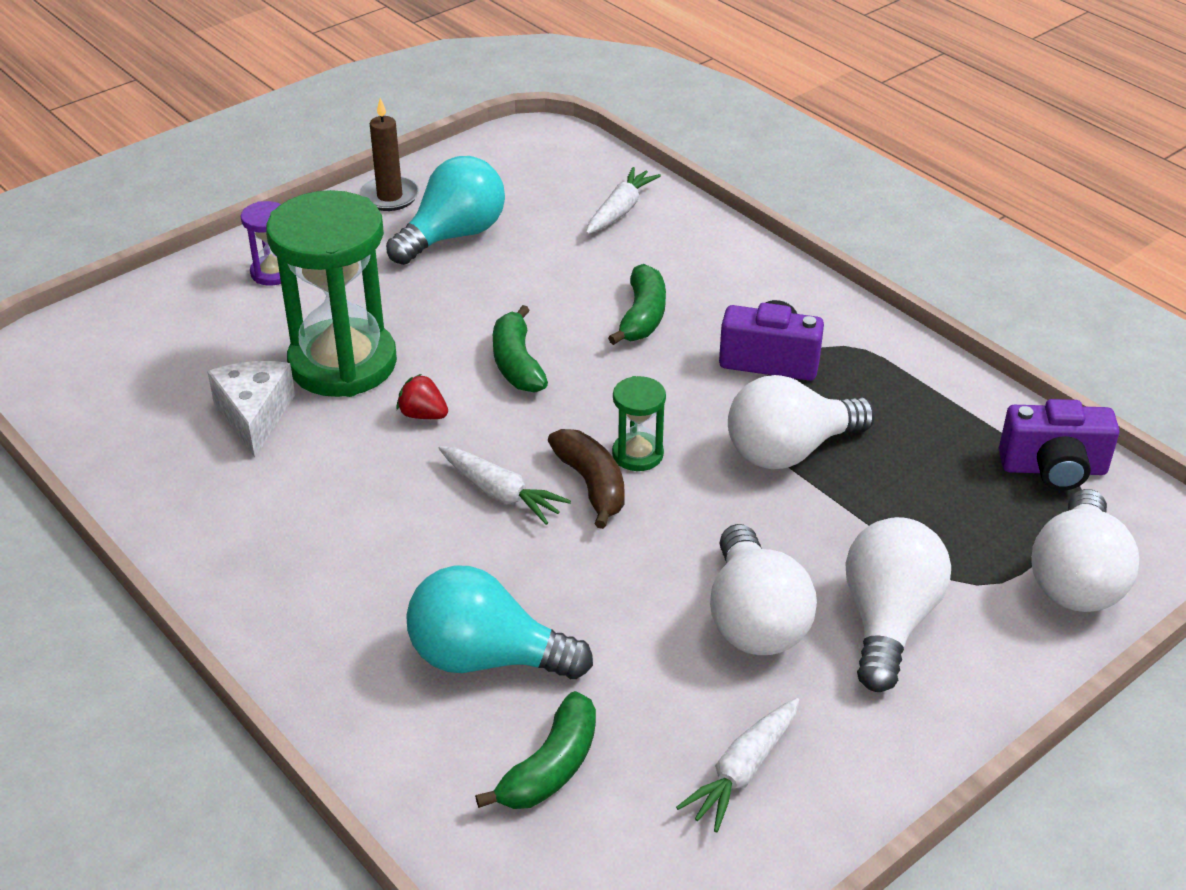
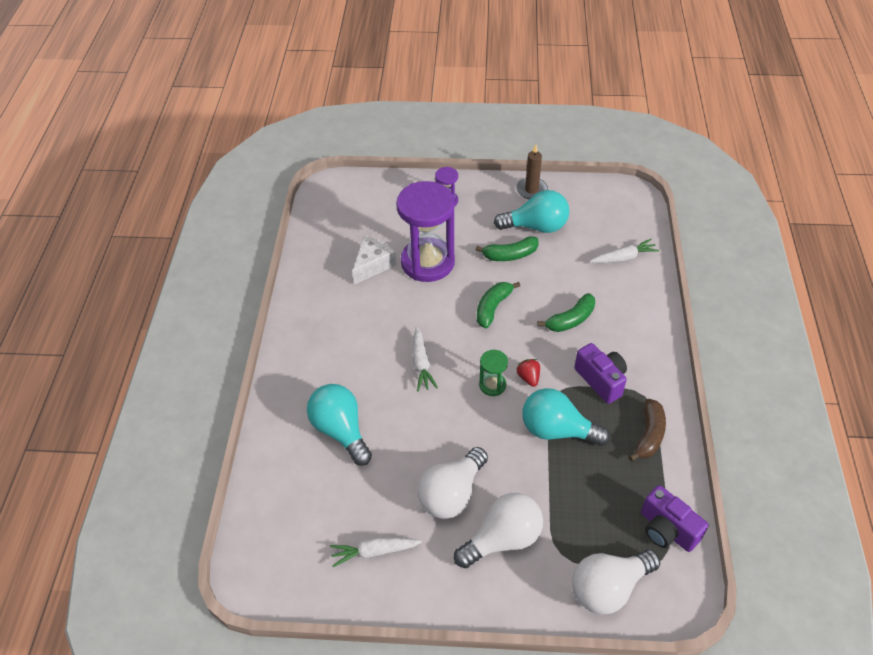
camera: 45 degrees right, 10 degrees up
green hourglass [266,190,397,397] -> purple hourglass [396,181,455,282]
red strawberry [397,374,448,419] -> red strawberry moved to [516,359,540,387]
green banana [475,691,596,809] -> green banana moved to [475,236,539,261]
brown banana [548,429,625,529] -> brown banana moved to [629,399,666,461]
white light bulb [728,375,875,469] -> turquoise light bulb [522,388,610,446]

